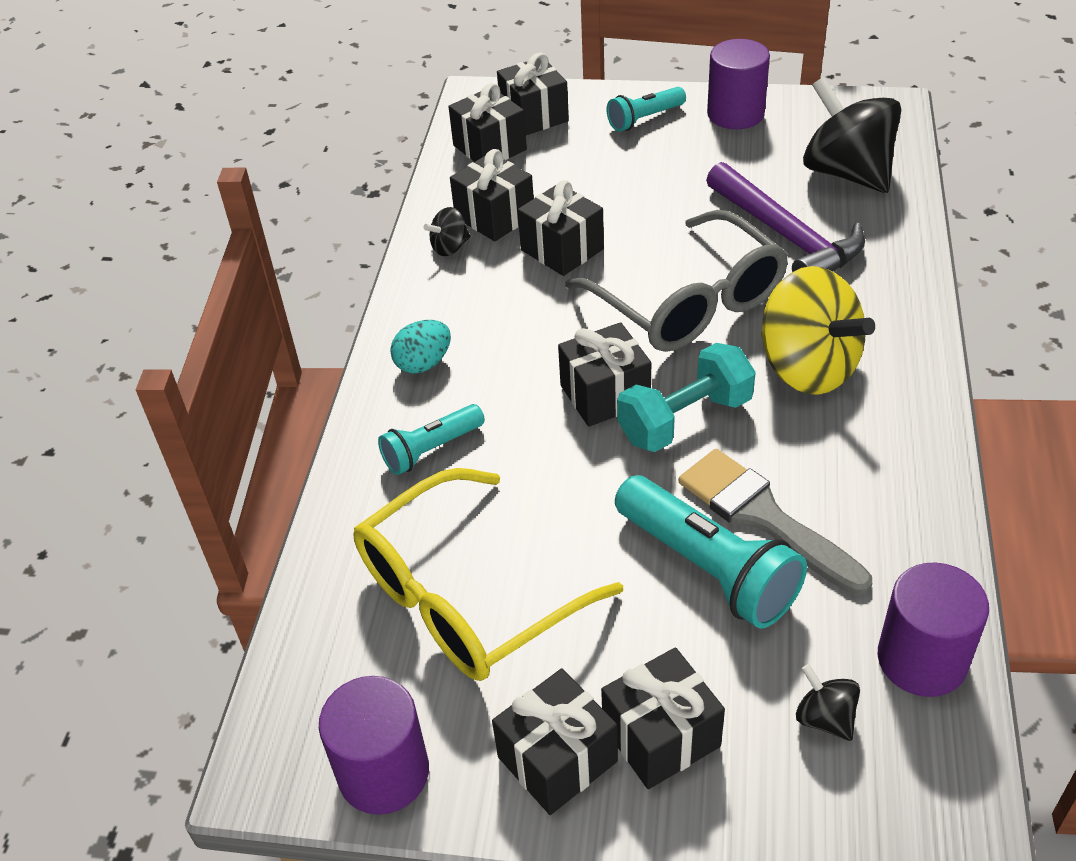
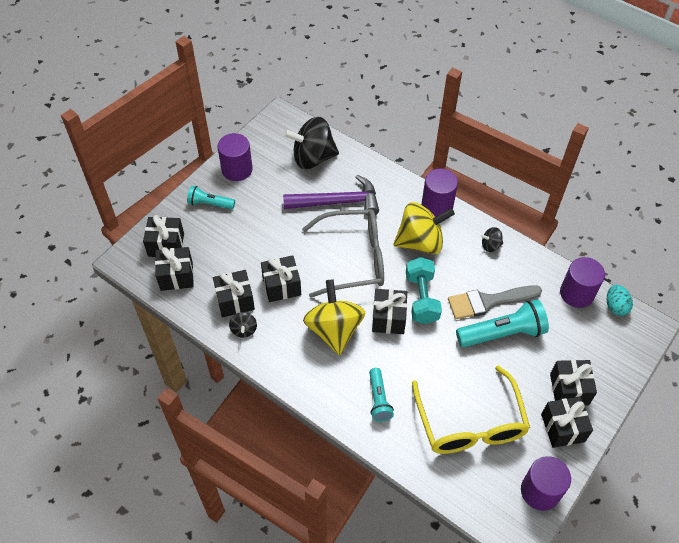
camera: 65 degrees left, 10 degrees up
turquoise egg [390,320,451,374] -> turquoise egg moved to [607,285,633,316]
turquoise flashlight [607,87,686,132] -> turquoise flashlight turned 105 degrees clockwise [187,186,235,209]
black spinning top [796,664,860,741] -> black spinning top moved to [480,227,503,252]
none -> yellow spinning top [303,279,365,355]
none -> purple cylinder [422,168,458,217]

